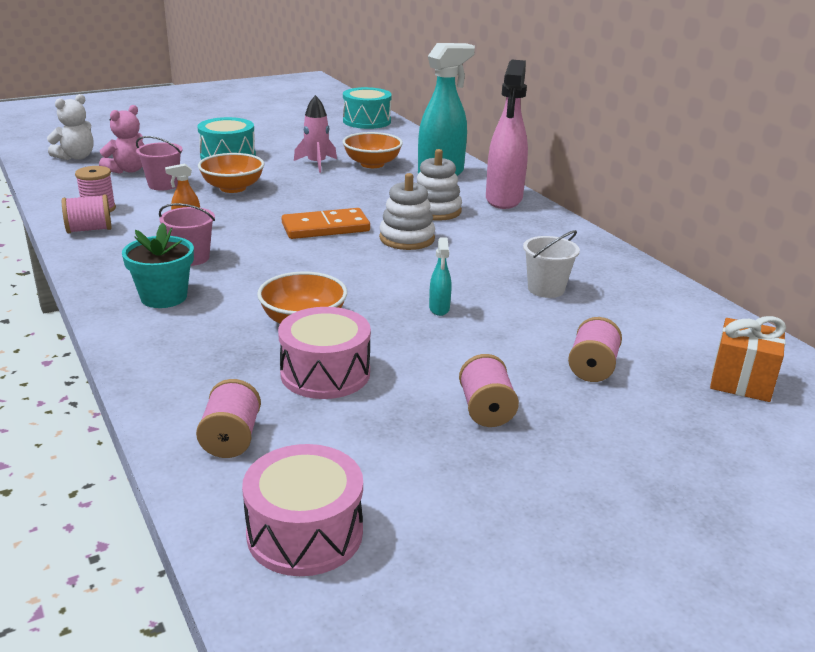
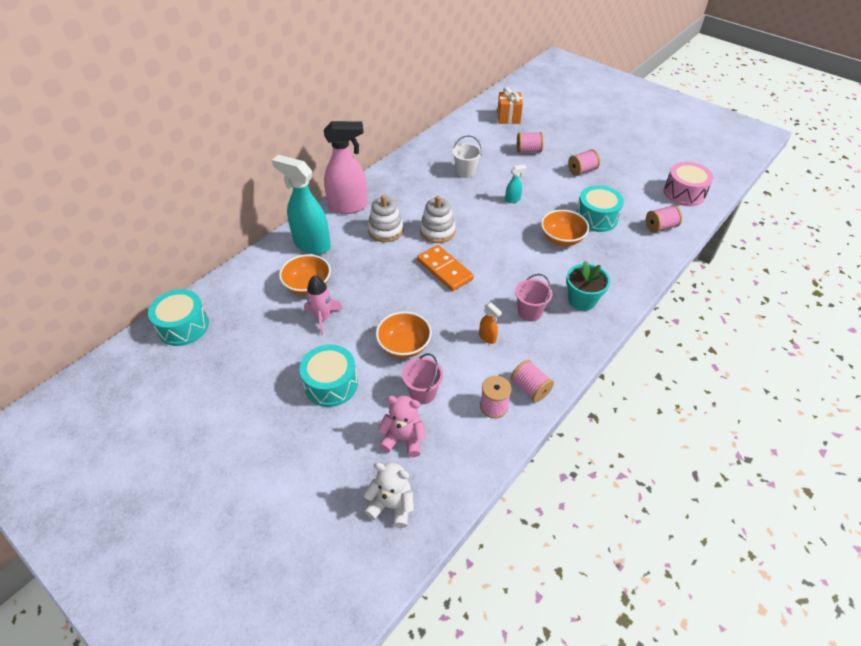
camera: 110 degrees left, 20 degrees up
pink drum [278,307,371,399] -> turquoise drum [576,185,624,232]

